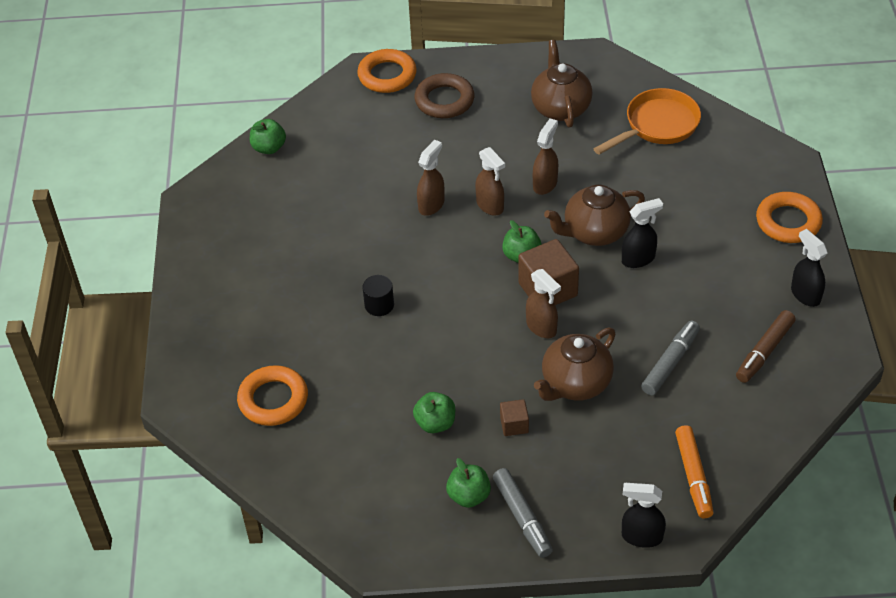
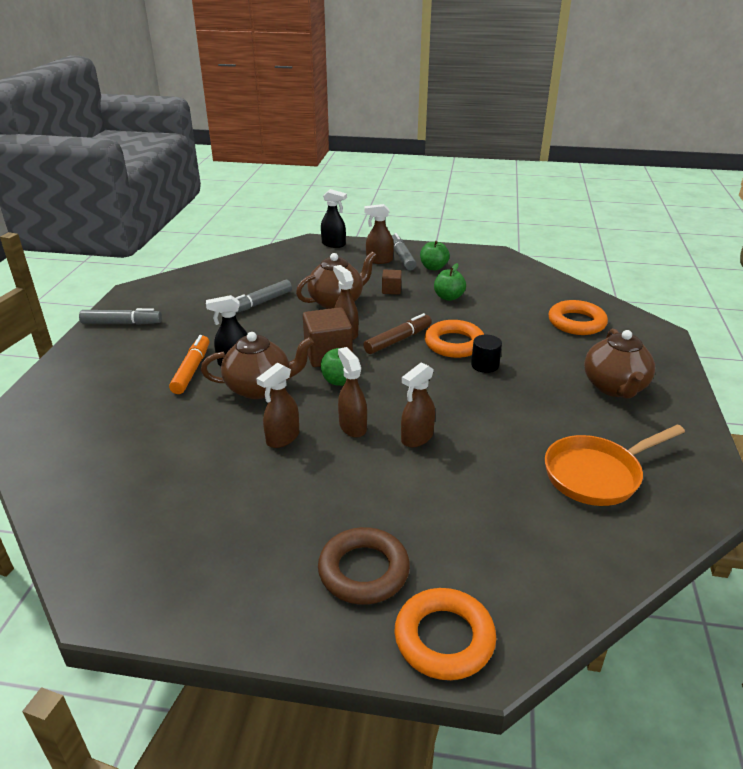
camera: 170 degrees left, 15 degrees down
green apple [250,119,286,154] -> none
brown teapot [531,40,593,128] -> brown teapot moved to [584,329,655,398]
orange pan [594,88,701,155] -> orange pan moved to [545,425,685,506]
orange marker [675,425,714,518] -> orange marker moved to [169,335,209,394]
brown marker [736,310,796,383] -> brown marker moved to [363,313,432,354]
orange ring [756,192,823,243] -> orange ring moved to [425,320,484,358]
black spray bottle [791,229,828,307] -> grey marker [79,308,162,325]
none -> brown spray bottle [364,204,394,264]

